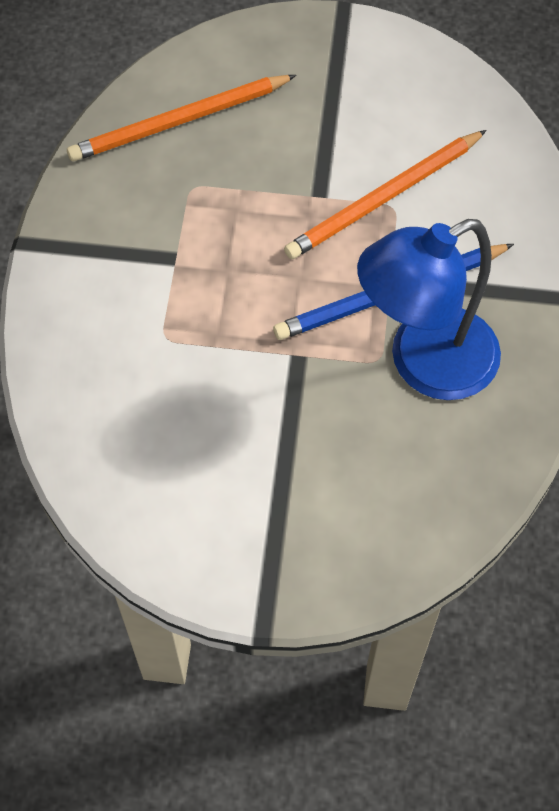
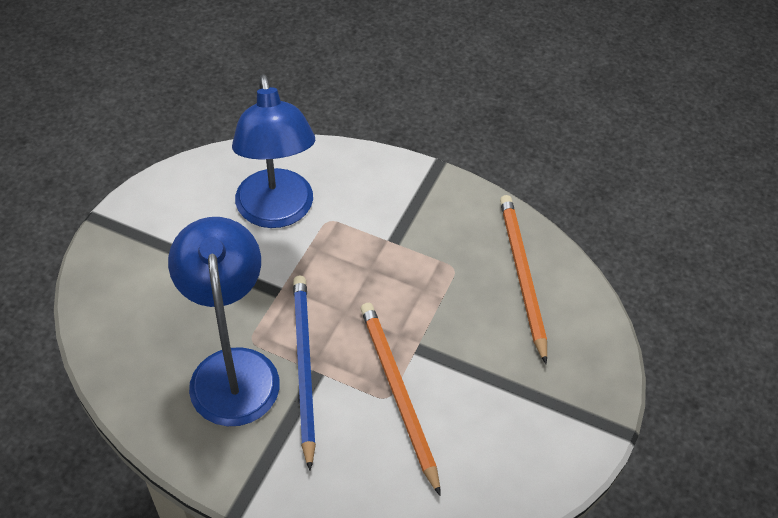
camera: 105 degrees right, 10 degrees down
none -> blue lamp [232,74,315,228]

